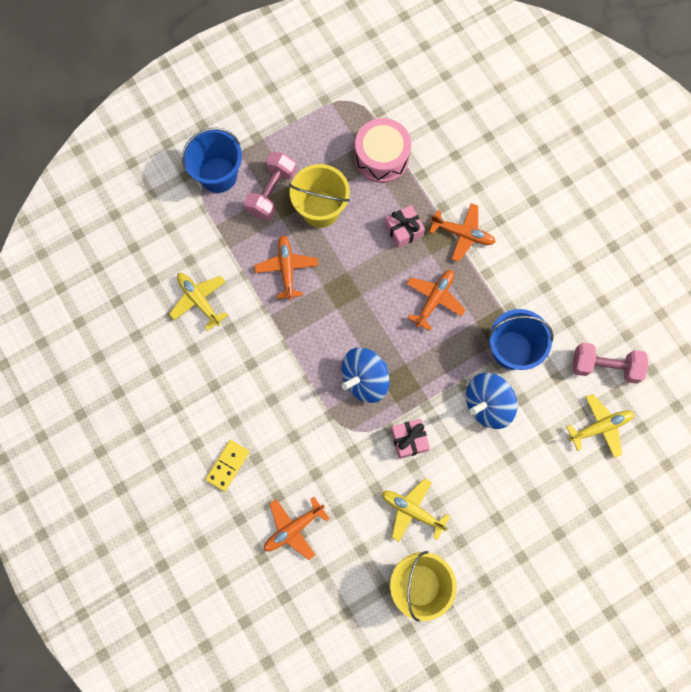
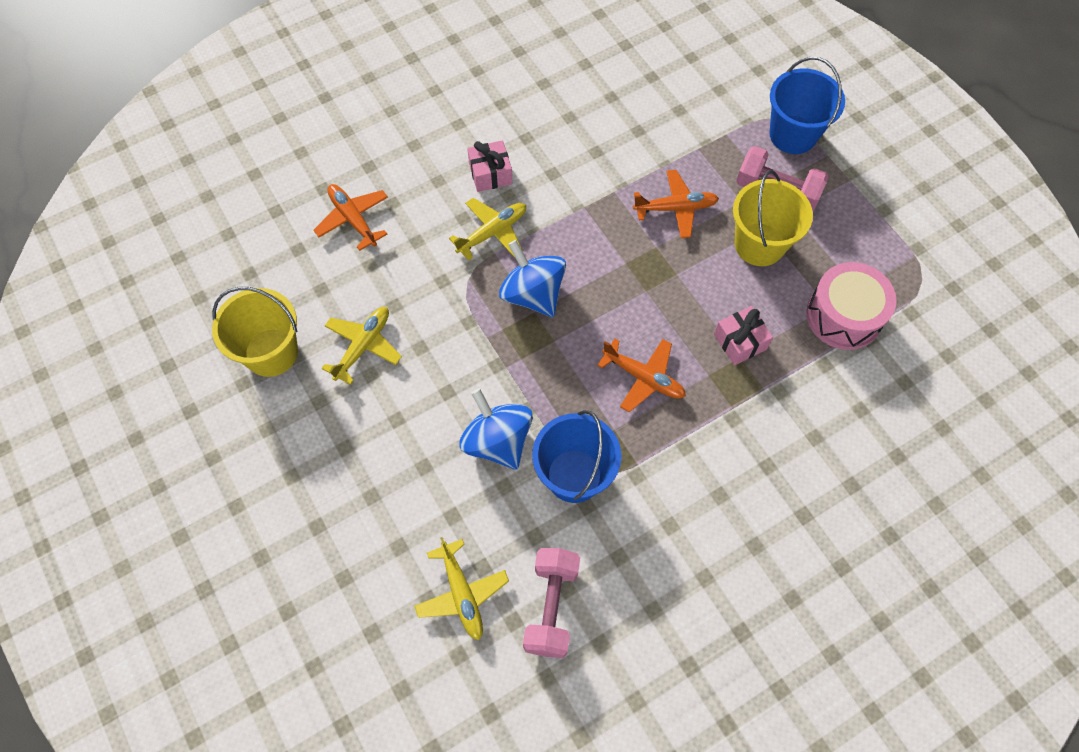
camera: 90 degrees right, 10 degrees down
yellow plane [169,273,228,331] -> yellow plane moved to [449,198,526,261]
yellow domino [205,440,249,492] -> none
pink gift [391,419,430,459] -> pink gift moved to [467,140,513,192]
orange plane [429,203,496,262] -> none

